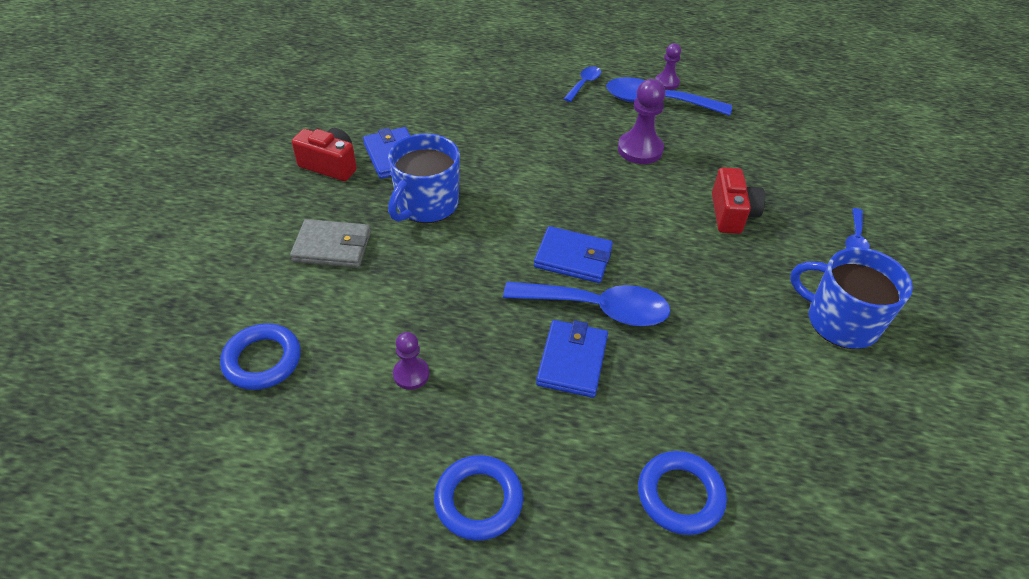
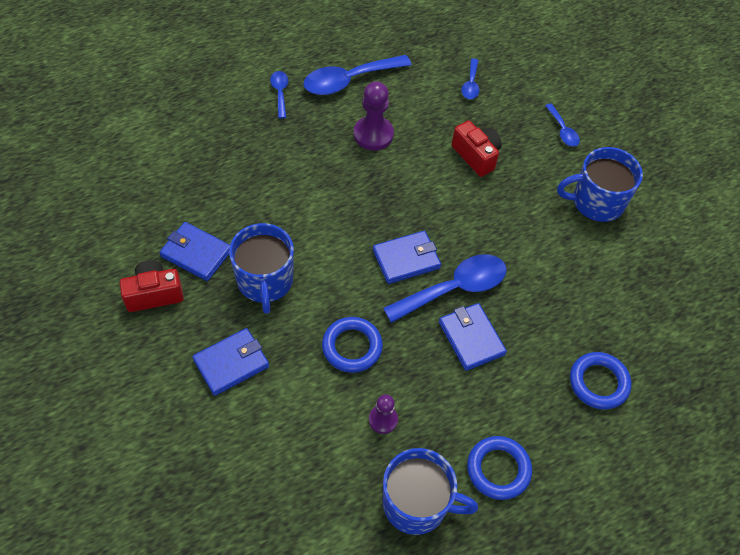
camera: 40 degrees left, 10 degrees up
blue ring [220,323,301,390] -> blue ring moved to [322,317,383,373]
grey wallet [290,219,371,268] -> blue wallet [192,328,269,396]
purple pawn [655,43,681,90] -> none
none -> blue mug [383,448,478,535]
none -> blue spoon [461,58,479,99]

